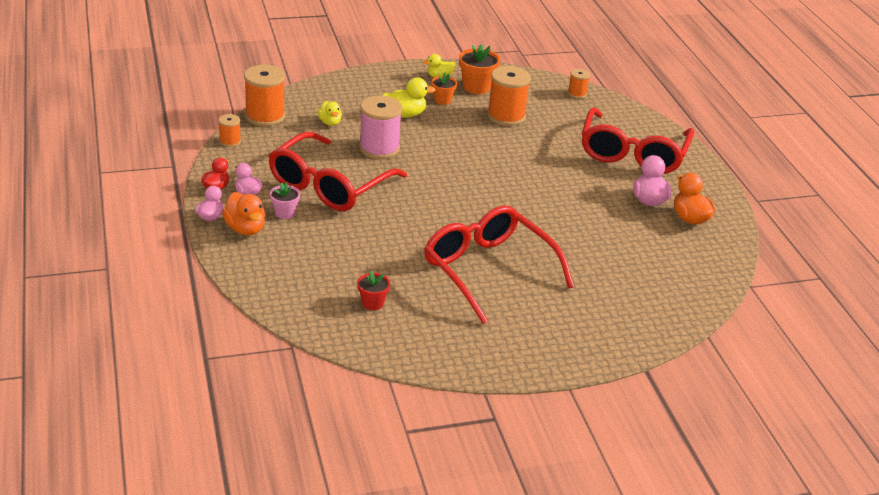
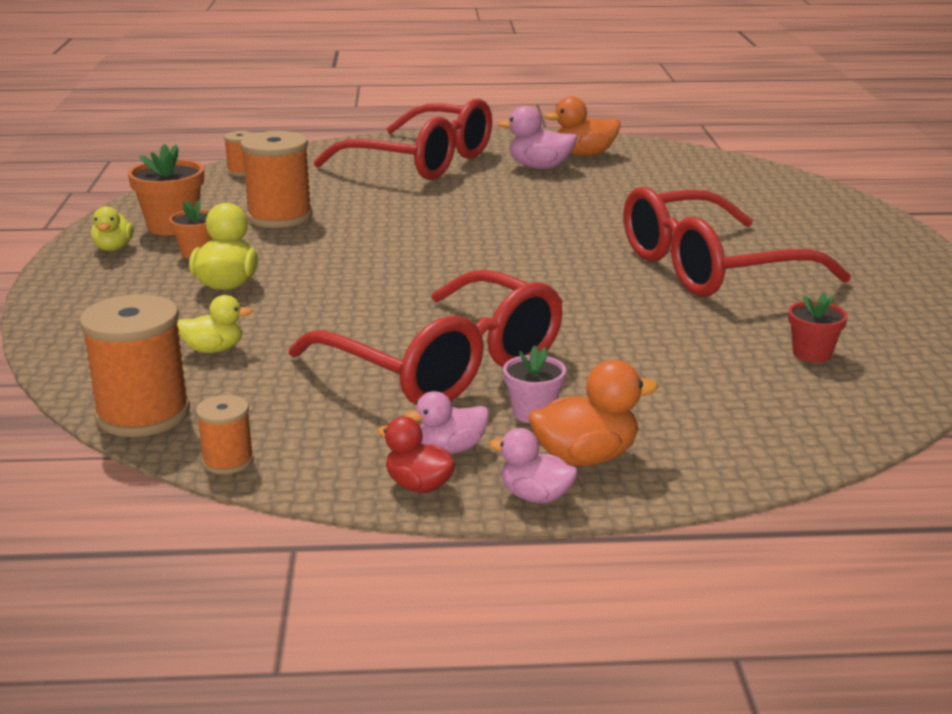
camera: 75 degrees left, 10 degrees down
pink spool [359,95,402,159] -> none

